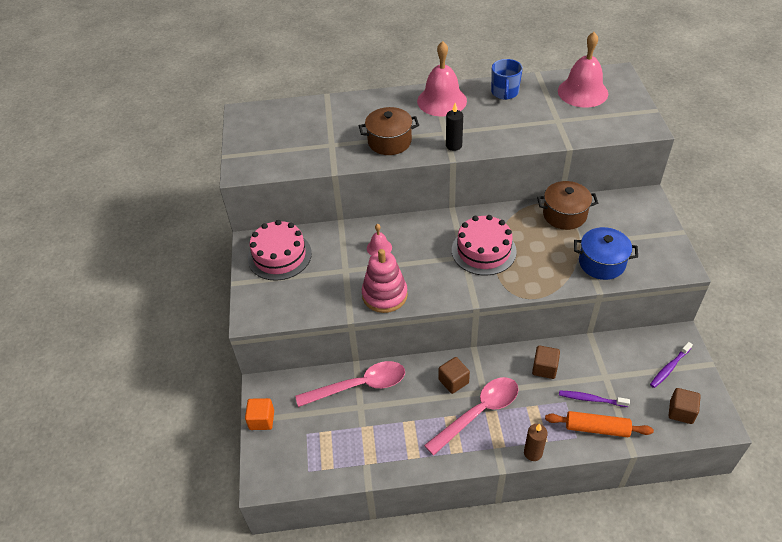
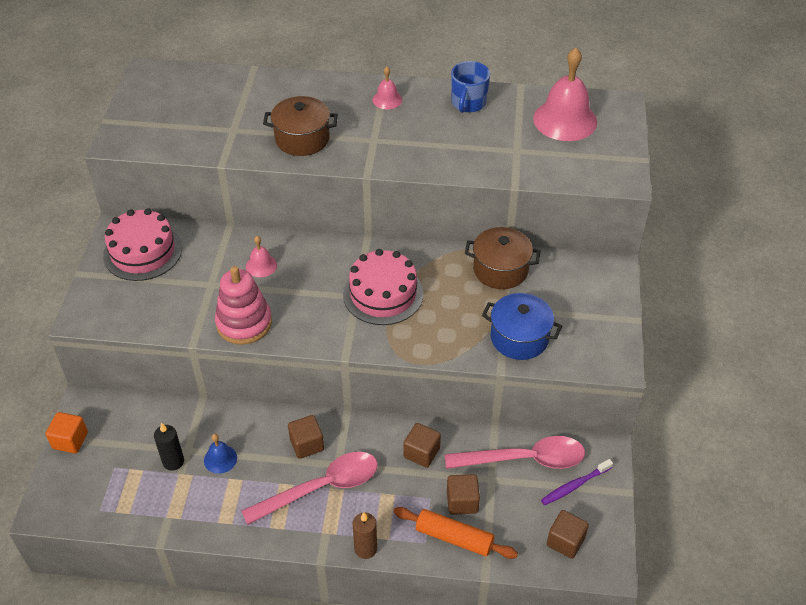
camera: 10 degrees right, 0 degrees up
pink spoon [295,361,405,407] -> pink spoon moved to [445,436,585,469]
pink bell [417,41,467,117] -> pink bell [373,67,402,109], size x0.48
black candle [446,103,463,151] -> black candle moved to [154,422,184,471]
purple toothbrush [559,390,630,407] -> brown cube [447,474,480,515]
none -> blue bell [204,434,237,474]

